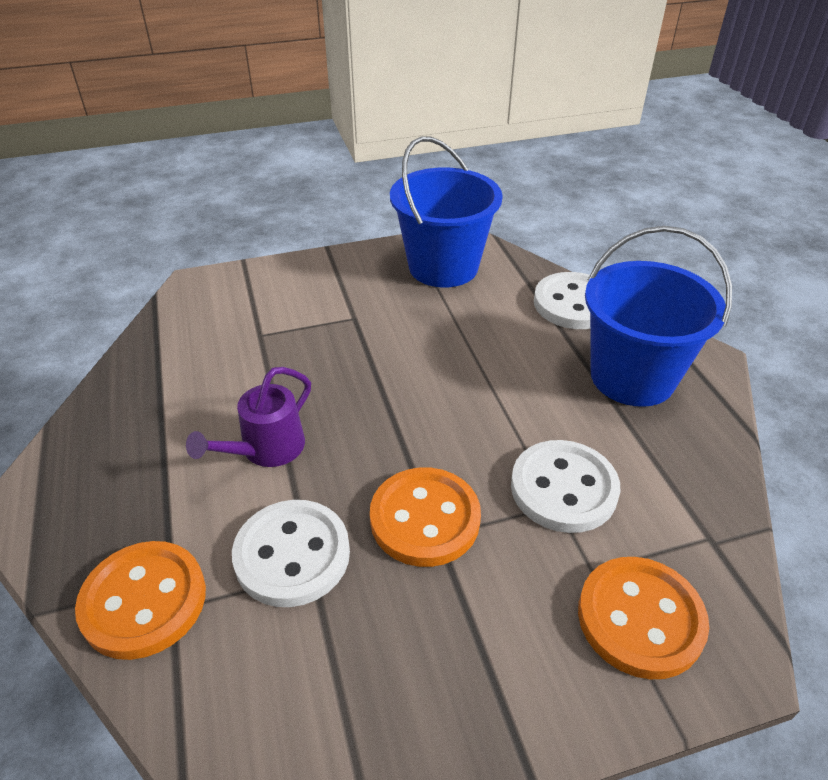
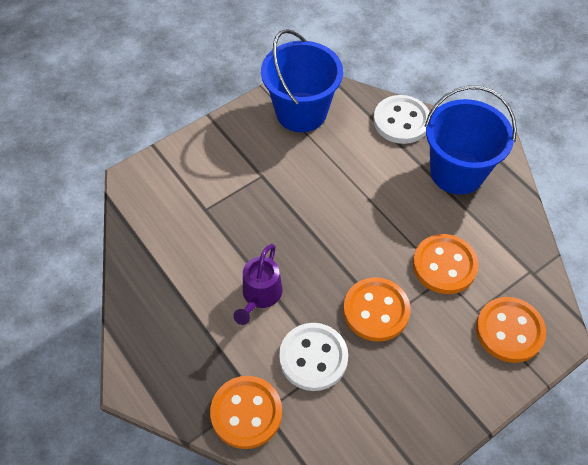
camera: 20 degrees left, 15 degrees up
white button [511,440,620,533] -> orange button [413,234,479,294]

